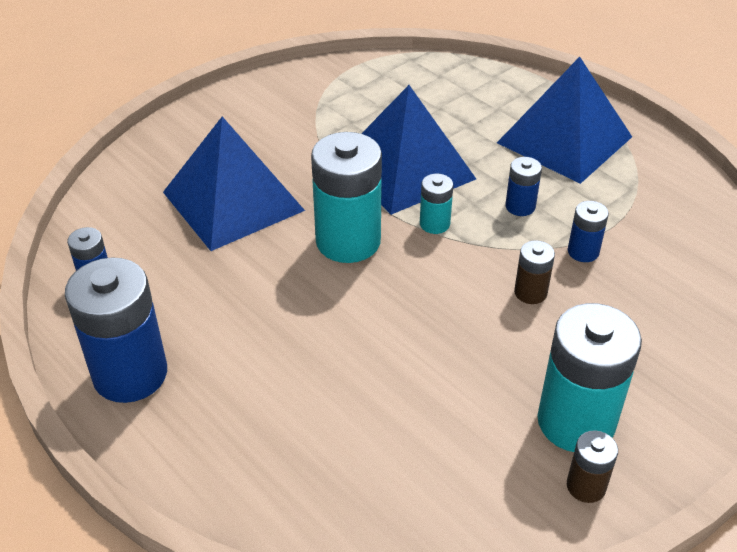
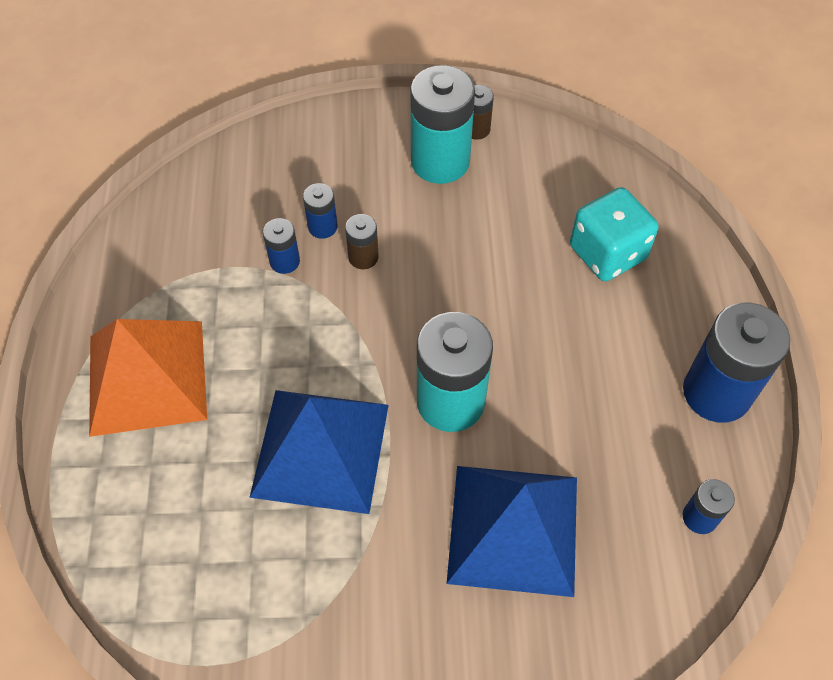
camera: 140 degrees left, 15 degrees up
turquoise battery [420,174,453,234] -> none
blue pyramid [497,57,632,184] -> orange pyramid [89,319,207,437]
blue battery [505,157,542,216] -> blue battery moved to [303,183,338,239]
none -> turquoise dice [570,187,659,281]

